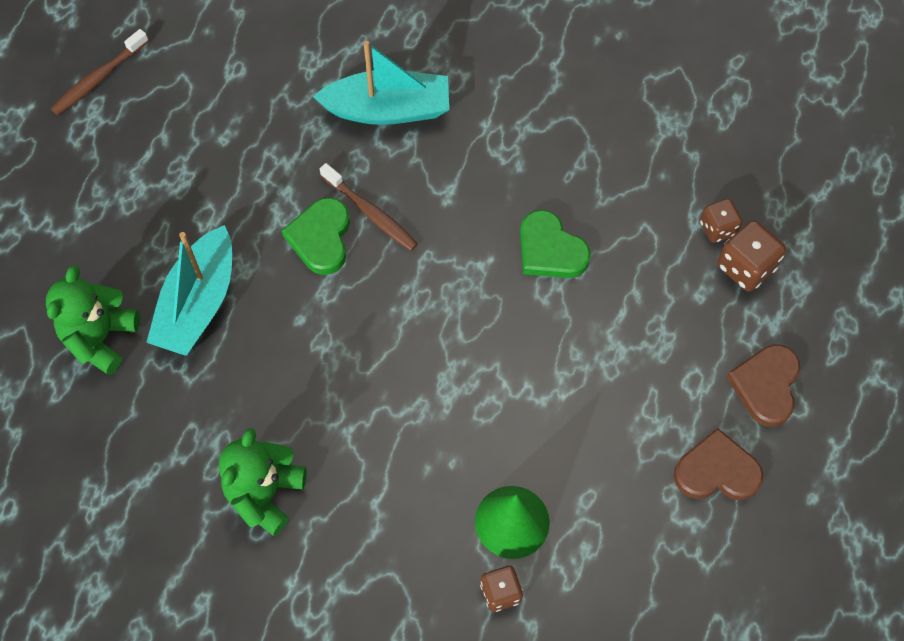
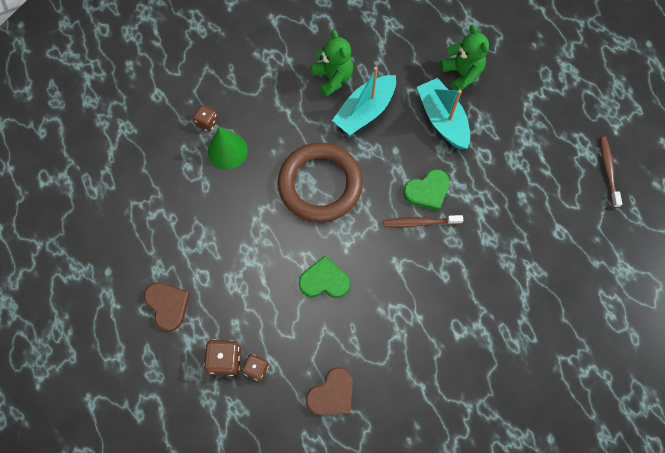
camera: 135 degrees right, 5 degrees up
green heart [282,198,350,275] -> green heart turned 105 degrees clockwise [403,169,450,211]
turquoise boat [313,41,449,125] -> turquoise boat moved to [332,67,396,135]
brown heart [674,428,764,500] -> brown heart moved to [306,367,353,415]
none -> brown ring [278,142,363,222]

